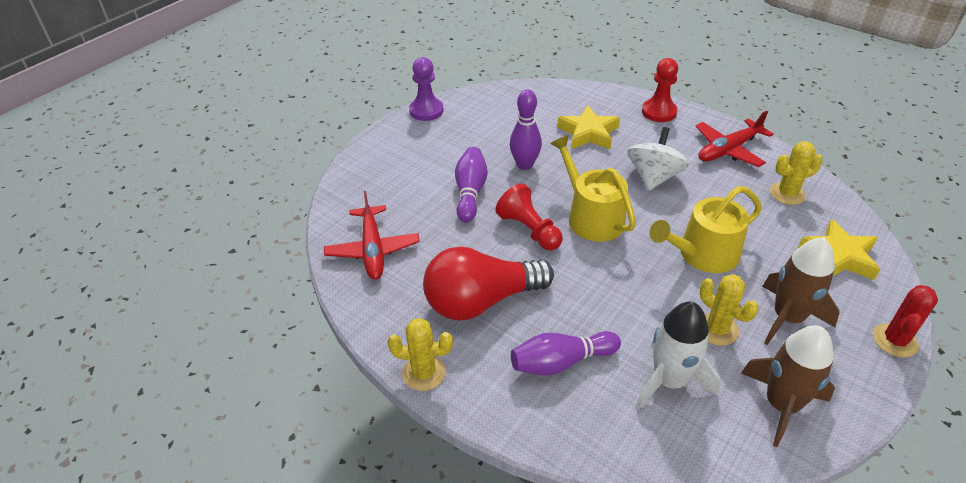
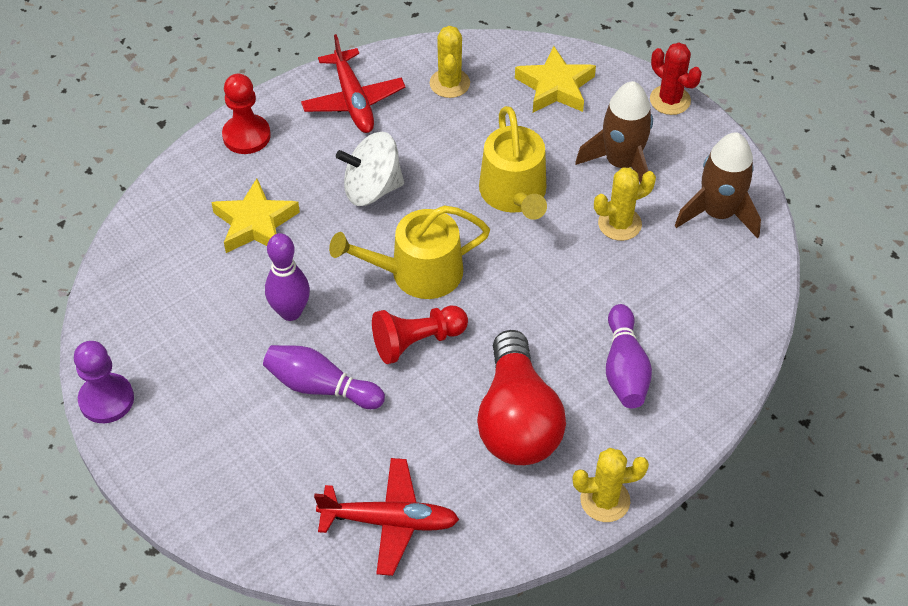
camera: 75 degrees left, 10 degrees up
yellow cactus [387,318,453,391] -> yellow cactus turned 60 degrees clockwise [573,448,649,522]
white spinning top [627,127,689,191] -> white spinning top turned 45 degrees counterclockwise [336,132,404,206]
white rocket [636,301,721,409] -> none

